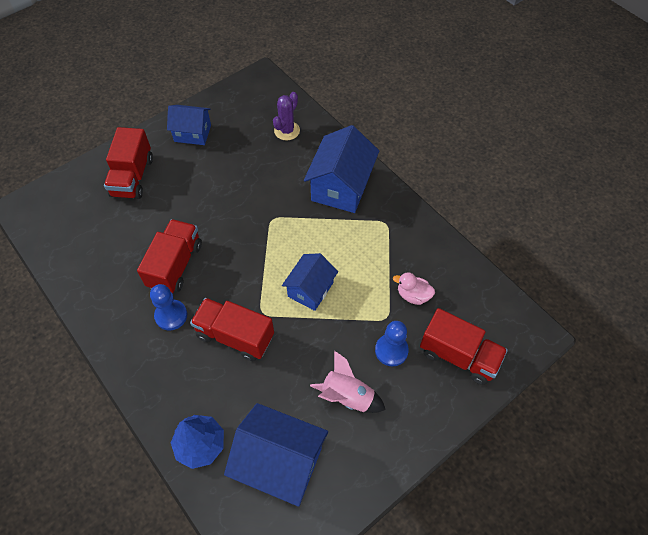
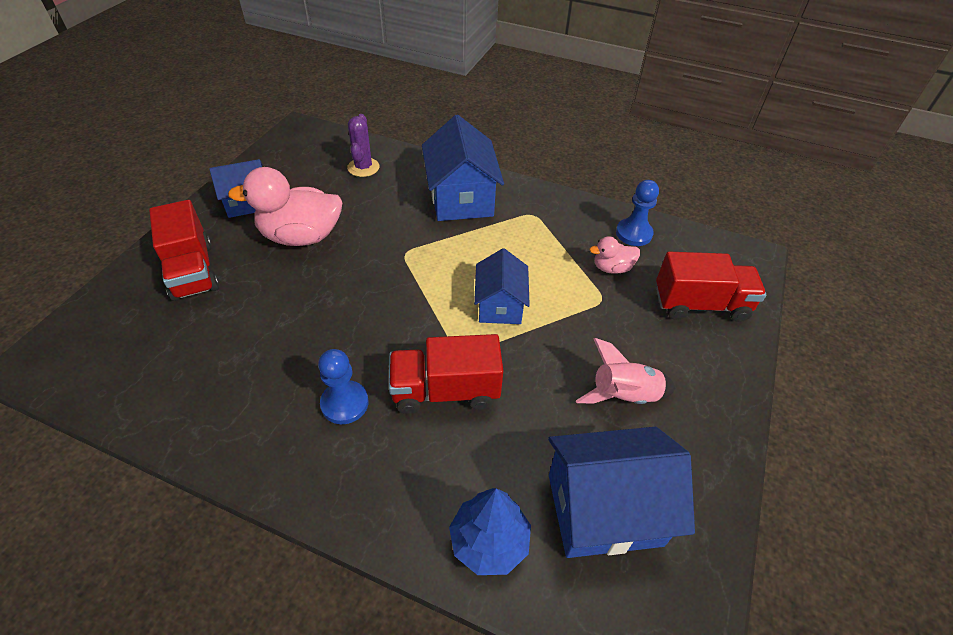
camera: 30 degrees left, 10 degrees down
red truck [137,219,202,293] -> none
blue pawn [375,321,409,366] -> blue pawn moved to [616,180,659,246]
none -> pink duck [228,167,342,246]

